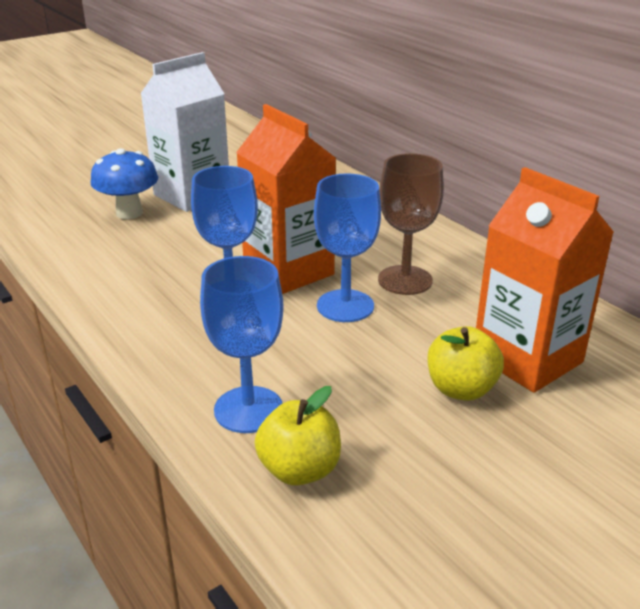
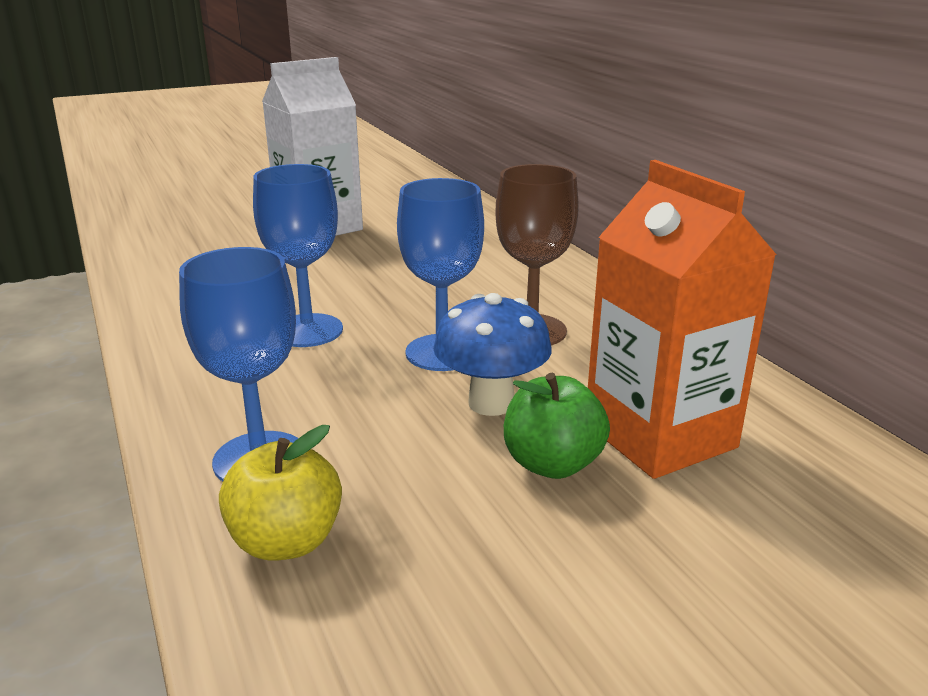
camera: 10 degrees right, 5 degrees down
blue mushroom [90,148,159,219] -> blue mushroom moved to [433,293,552,416]
orange carton [236,104,337,294] -> none
yellow apple [427,326,504,401] -> green apple [504,373,610,479]

